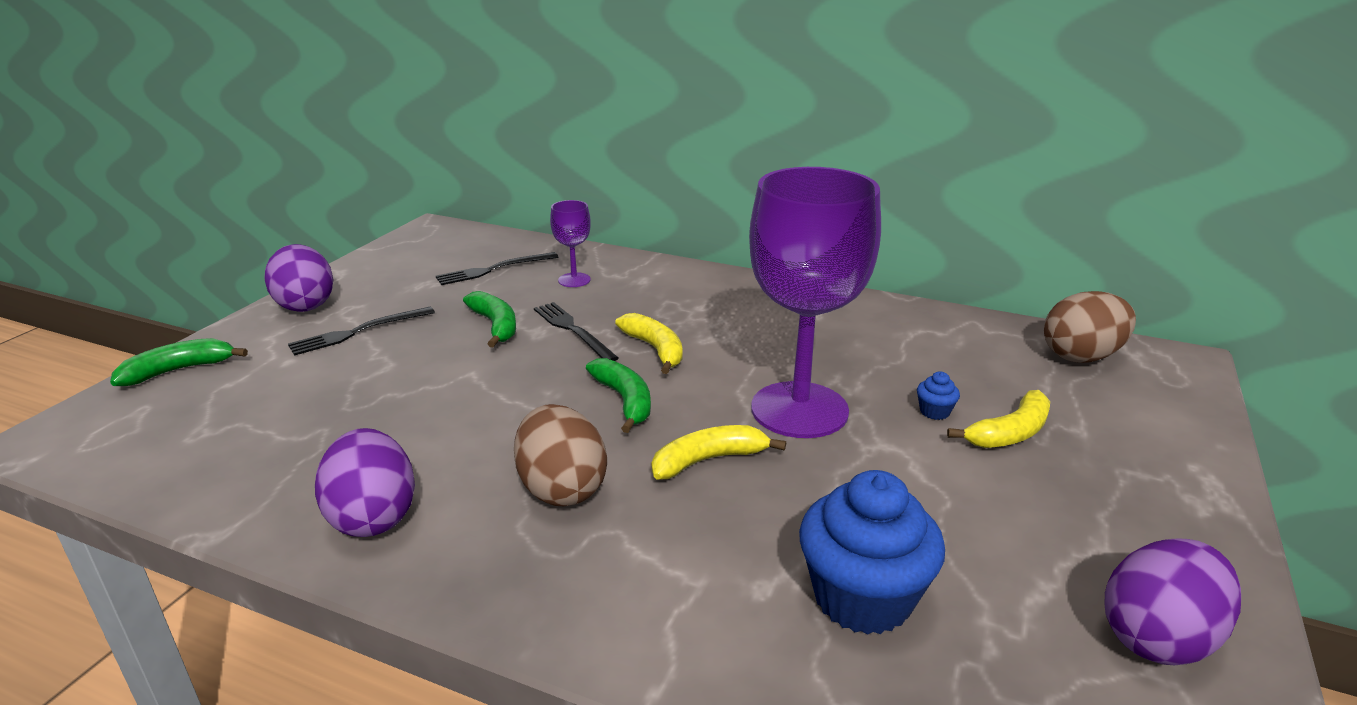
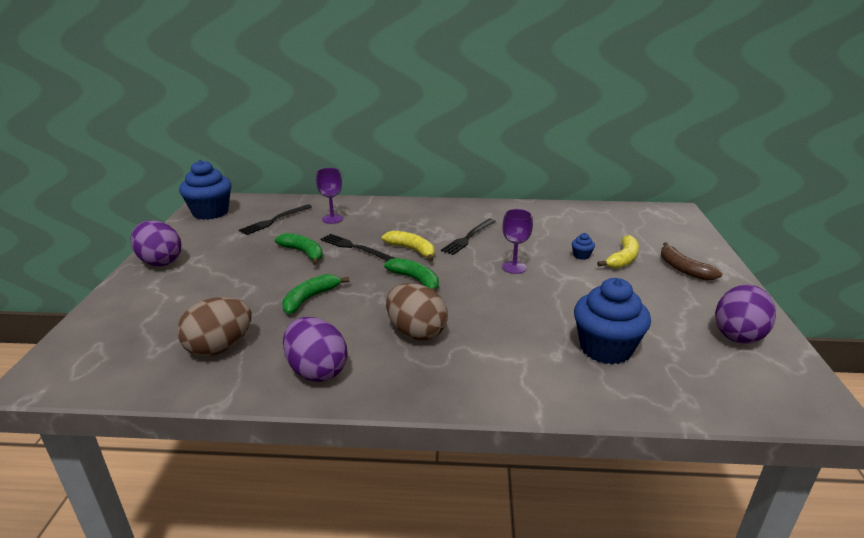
camera: 20 degrees left, 0 degrees up
green banana [110,338,248,386] -> green banana moved to [282,274,350,314]
black fork [288,307,435,356] -> black fork moved to [441,219,495,255]
yellow banana [652,425,786,480] -> none
purple goblet [749,167,881,438] -> purple goblet [502,209,533,274], size x0.44
brown egg [1044,291,1136,363] -> brown egg moved to [177,297,252,356]
none -> blue cupcake [179,160,232,220]
none -> brown banana [661,242,722,281]

